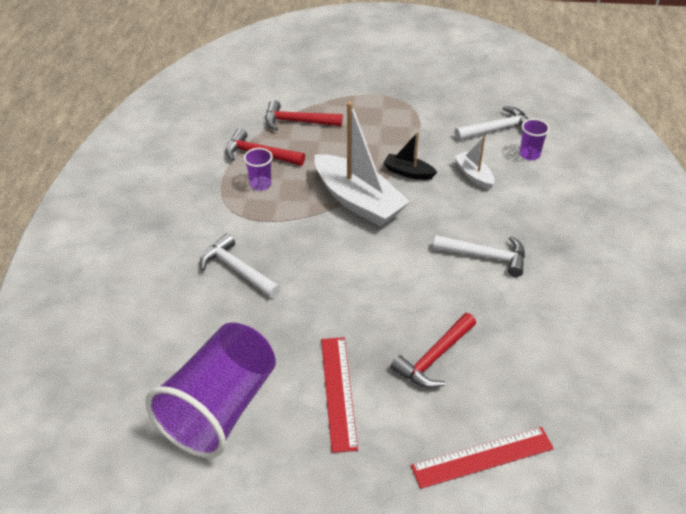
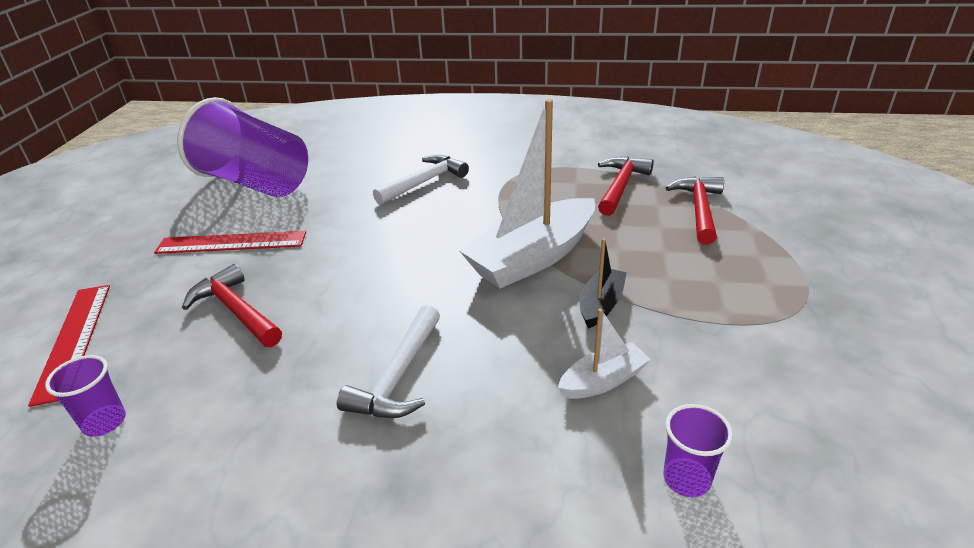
camera: 95 degrees right, 10 degrees down
purple cup [244,148,273,191] -> purple cup moved to [45,355,126,437]
white hammer [455,106,529,140] -> none

